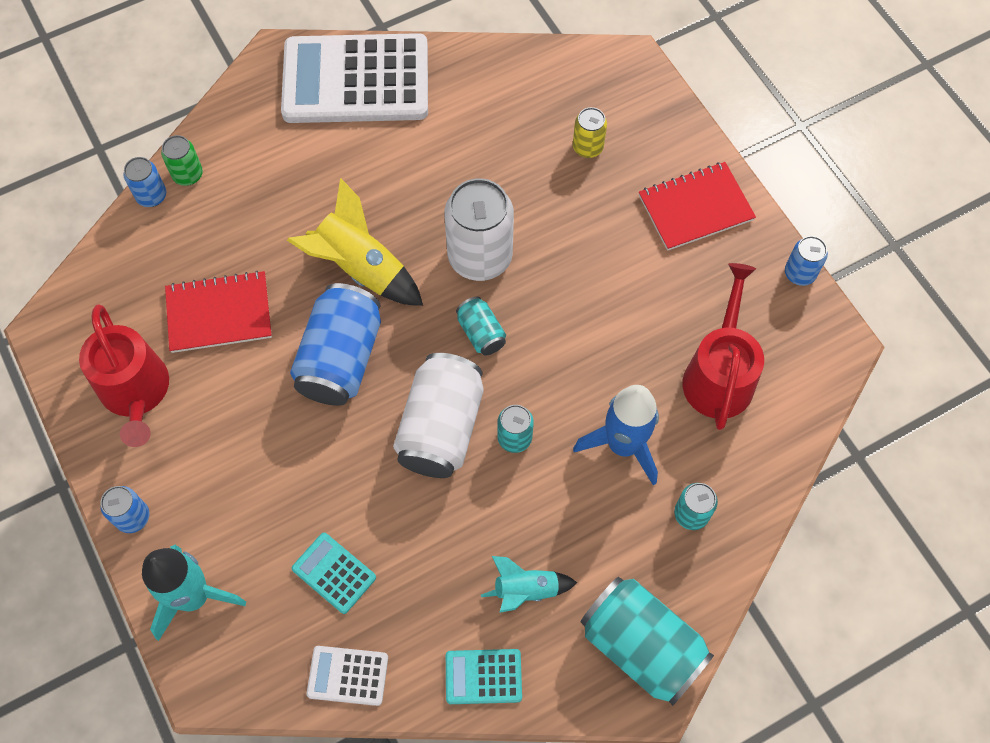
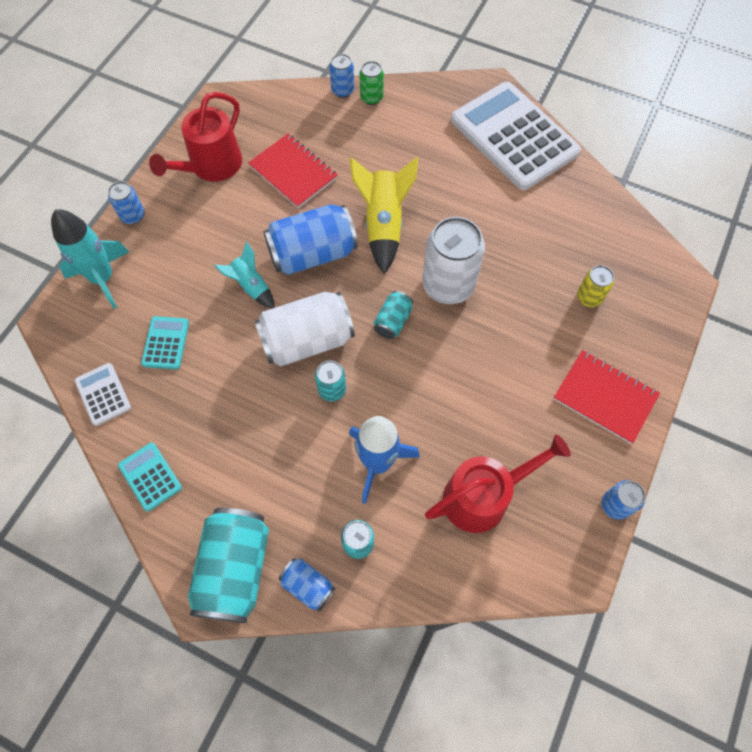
camera: 55 degrees right, 0 degrees up
turquoise rocket [481,556,577,613] -> turquoise rocket moved to [214,242,275,309]
none -> blue can [279,558,335,611]

